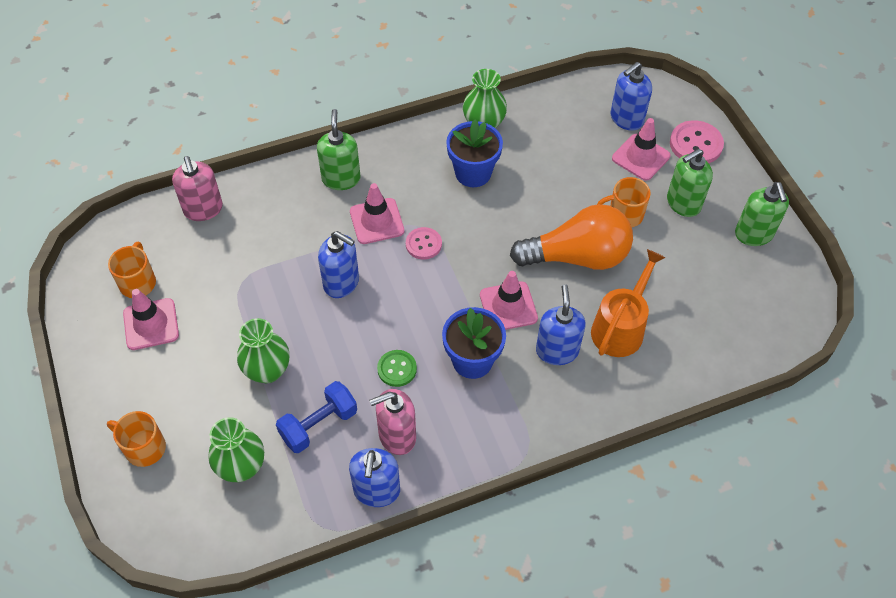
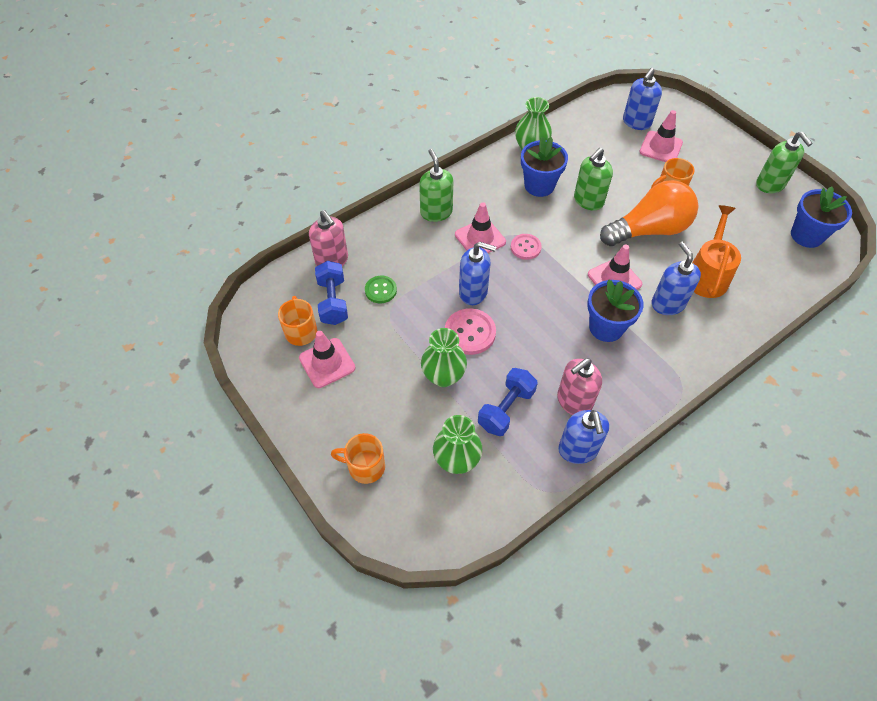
camera: 15 degrees left, 0 degrees up
green button [377,350,417,387] -> green button moved to [365,276,397,303]
green soap dispenser [667,149,713,217] -> green soap dispenser moved to [574,148,613,210]
pink button [670,120,724,163] -> pink button moved to [445,308,496,355]
none -> blue dumbbell [315,261,348,325]
none -> blue flower pot [791,186,852,248]

